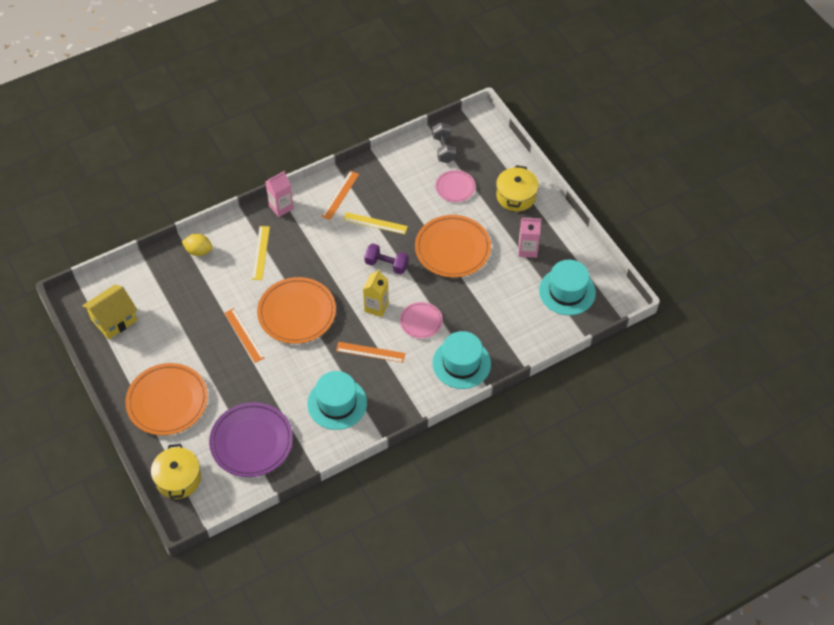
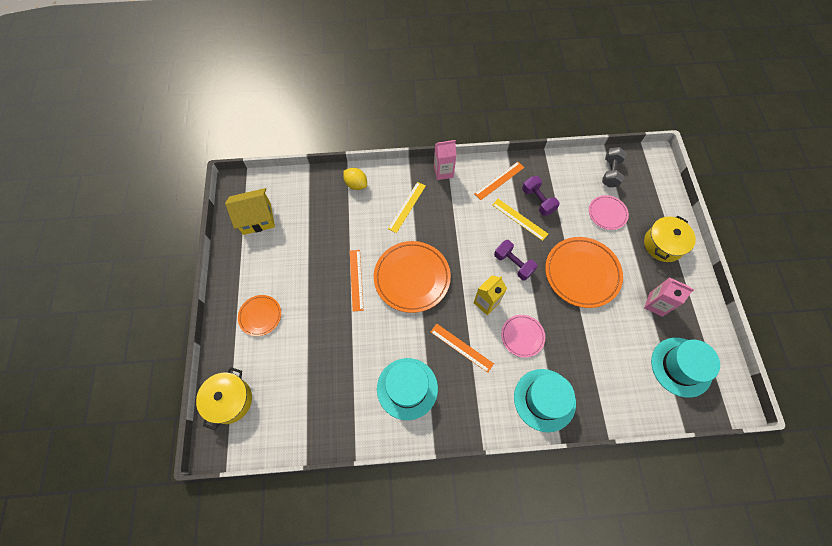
camera: 25 degrees right, 10 degrees up
orange plate [125,363,208,435] -> orange plate [238,295,281,336], size x0.54
purple plate [209,402,293,477] -> none
none -> purple dumbbell [522,176,560,216]

